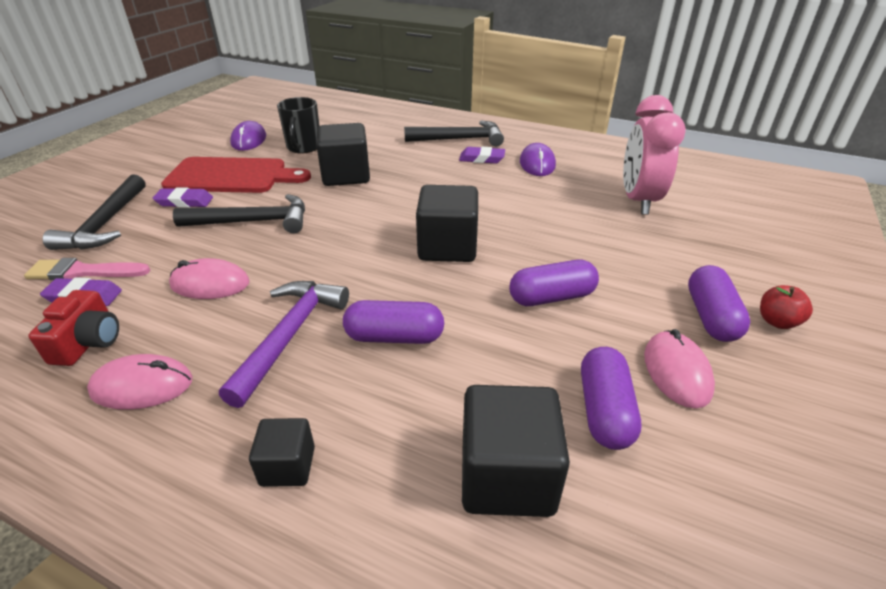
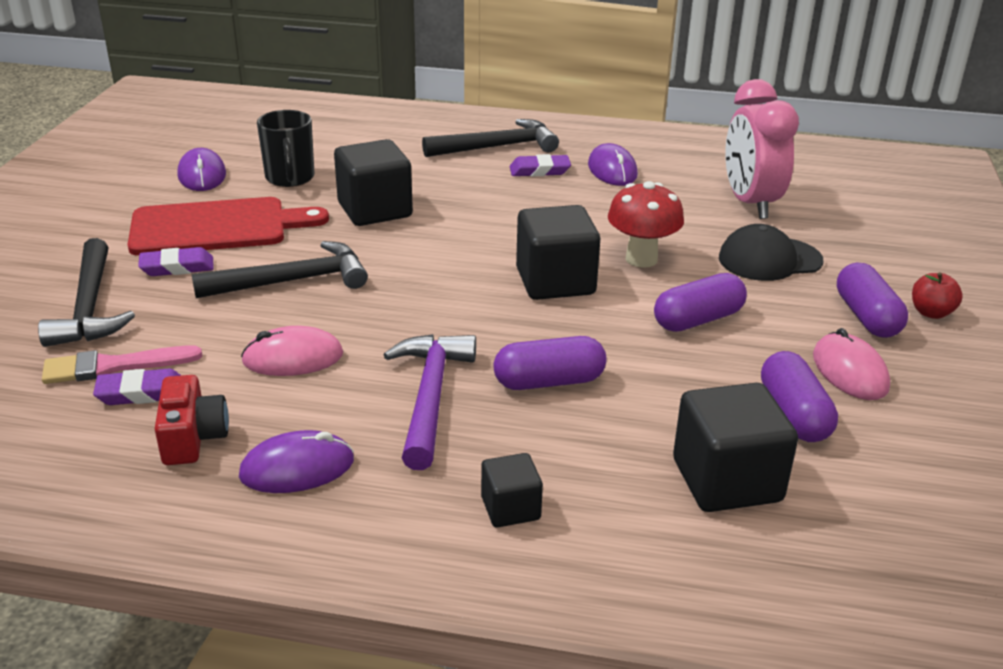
camera: 15 degrees left, 5 degrees down
pink mouse [87,354,193,410] -> purple mouse [239,430,354,493]
none -> red mushroom [608,181,684,268]
none -> black cap [719,224,823,281]

